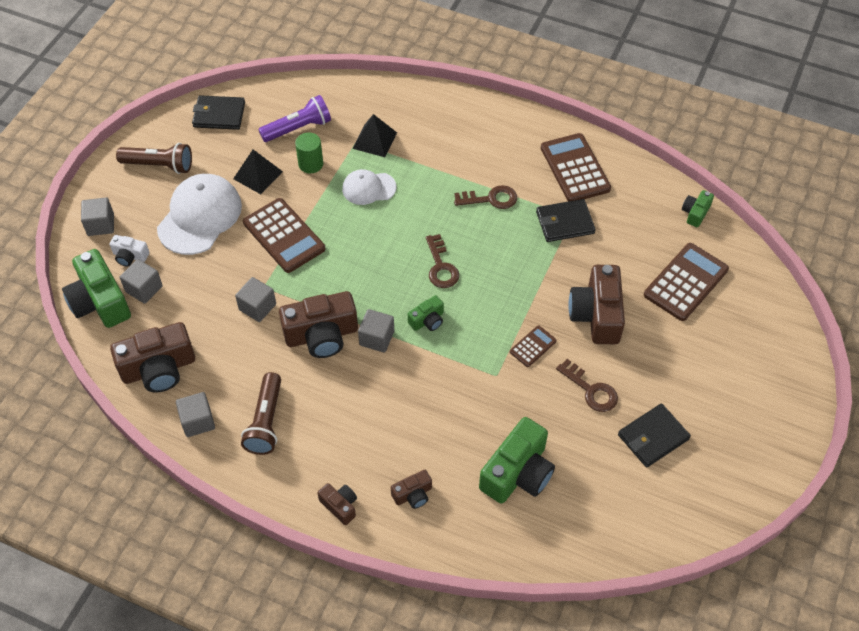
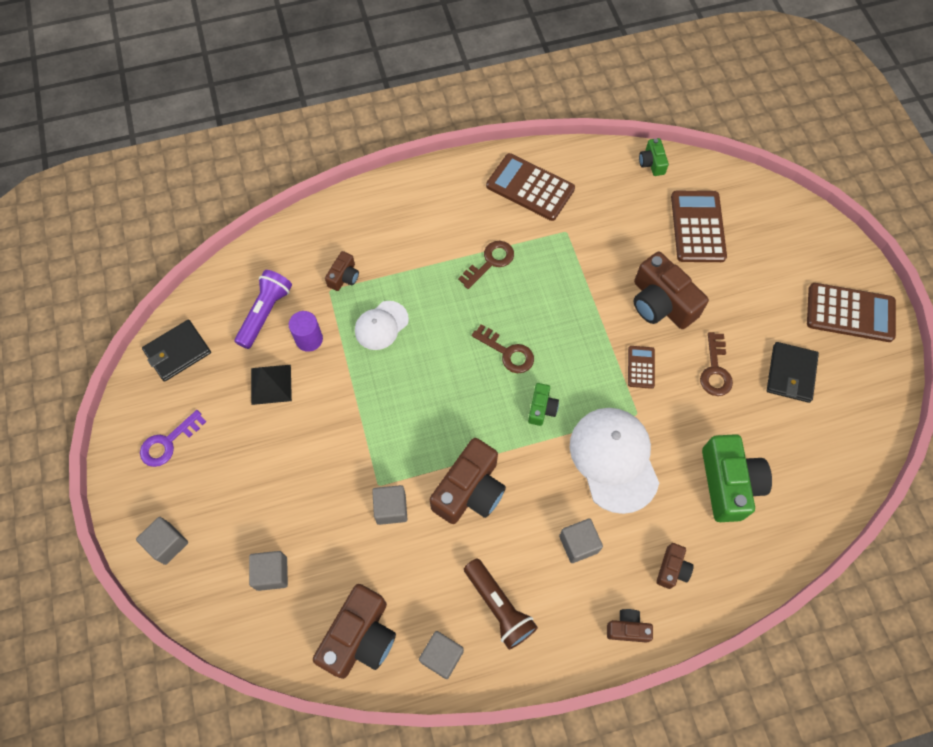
camera: 40 degrees left, 10 degrees up
green camera [62,249,131,328] -> none
white camera [110,235,149,267] -> none
brown flashlight [116,143,192,174] -> purple key [140,410,206,467]
white cap [157,174,242,255] -> white cap moved to [570,408,659,514]
brown calculator [243,198,326,273] -> brown calculator moved to [807,283,896,342]
green cylinder [295,132,323,173] -> purple cylinder [289,311,323,352]
black pyramid [352,114,397,157] -> brown camera [325,251,359,291]
grey cube [358,309,394,353] -> grey cube moved to [559,518,603,563]
black wallet [536,199,596,242] -> none
brown key [556,359,618,412] -> brown key turned 90 degrees clockwise [700,332,733,396]

